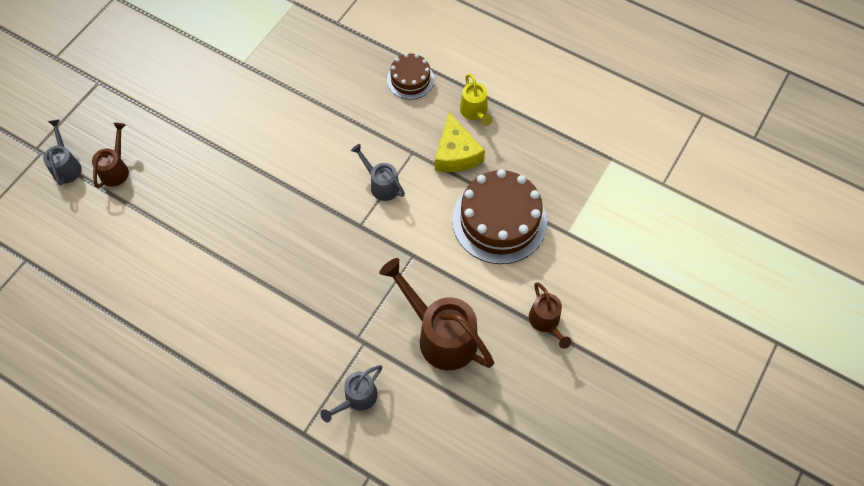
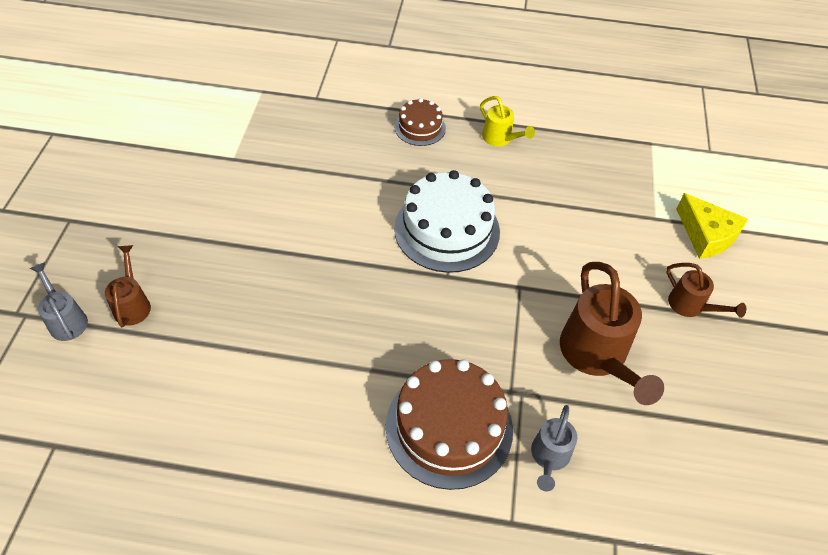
camera: 25 degrees left, 10 degrees down
grey watering can [351,144,405,201] -> white cake [394,170,500,273]
brown watering can [379,258,494,370] -> brown watering can turned 120 degrees counterclockwise [560,262,664,405]
yellow cheese [435,113,485,172] -> yellow cheese moved to [676,193,748,259]
brown cake [452,169,547,264] -> brown cake moved to [386,359,513,490]

